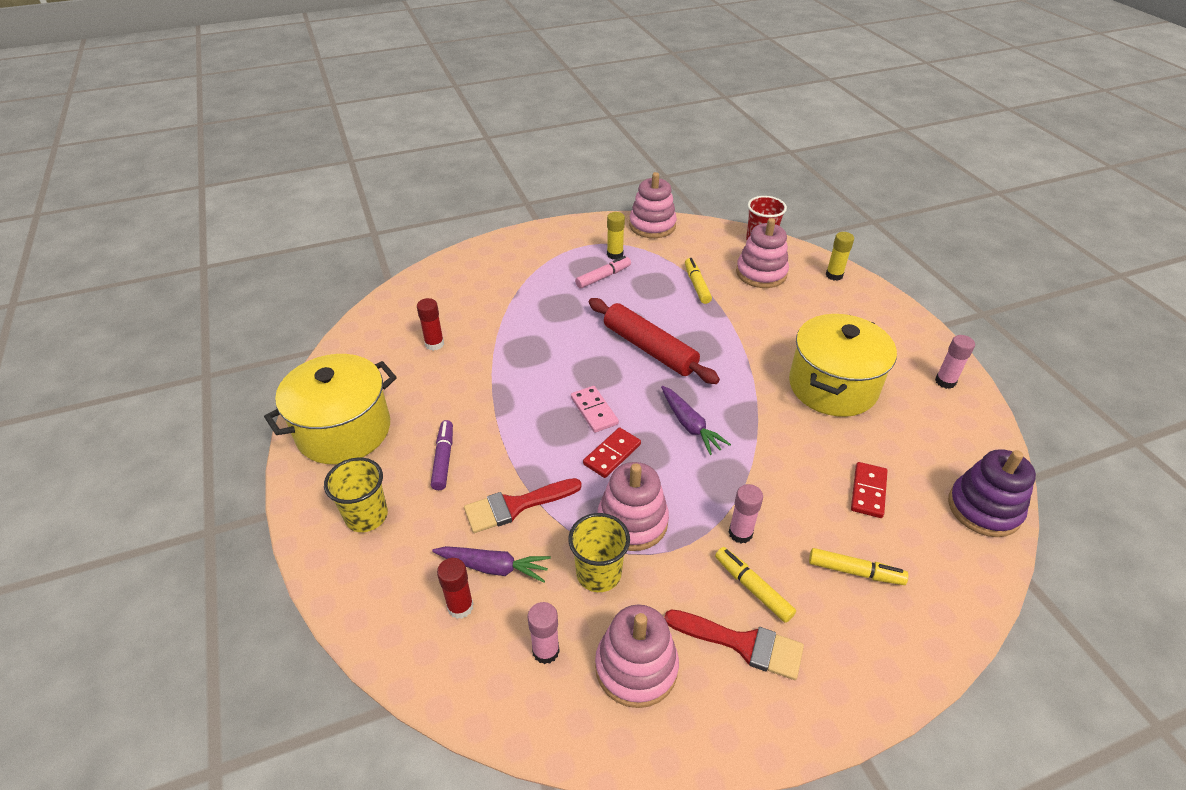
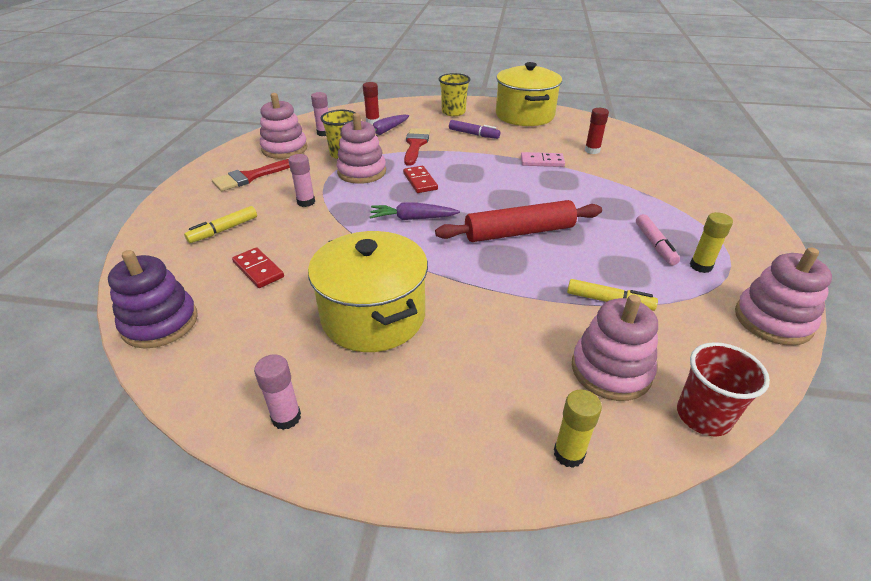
camera: 120 degrees right, 5 degrees down
pink domino [571,386,619,433] -> pink domino moved to [521,152,565,167]
yellow marker [715,547,796,623] -> none

